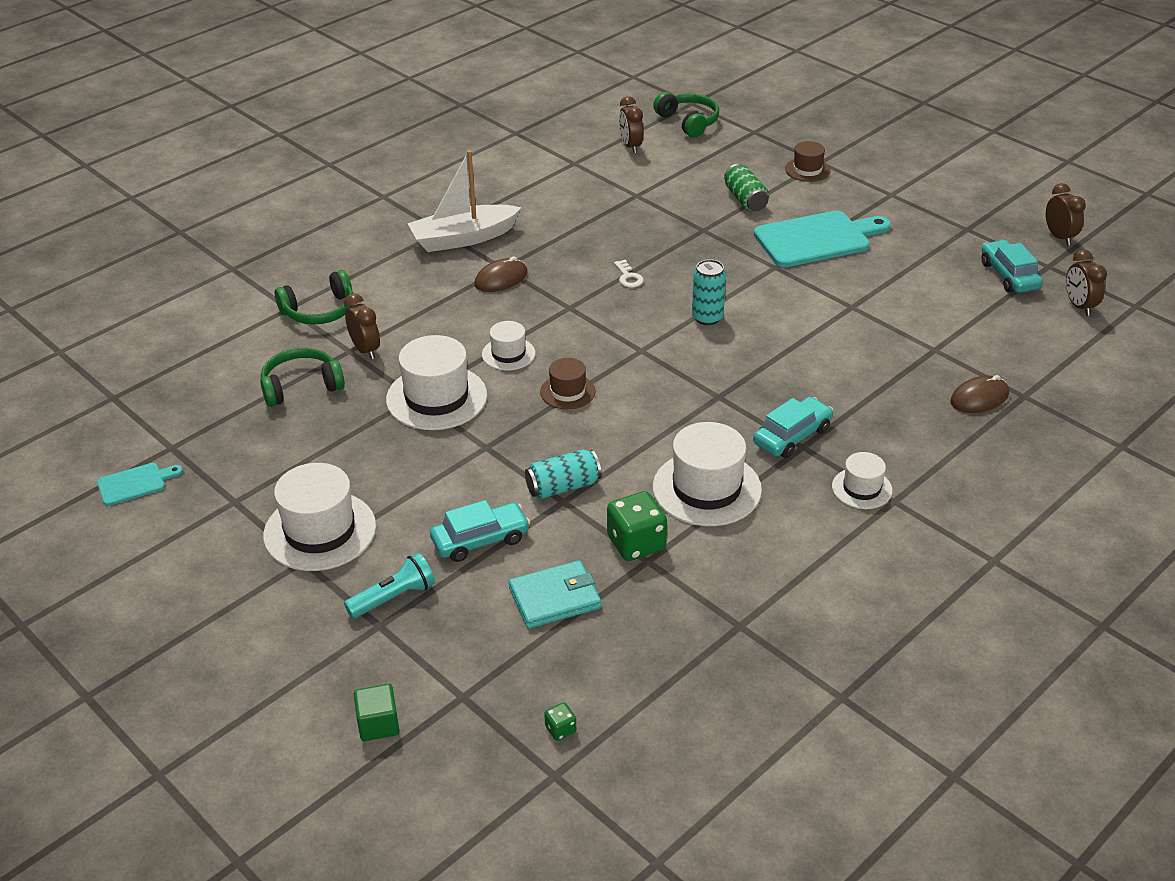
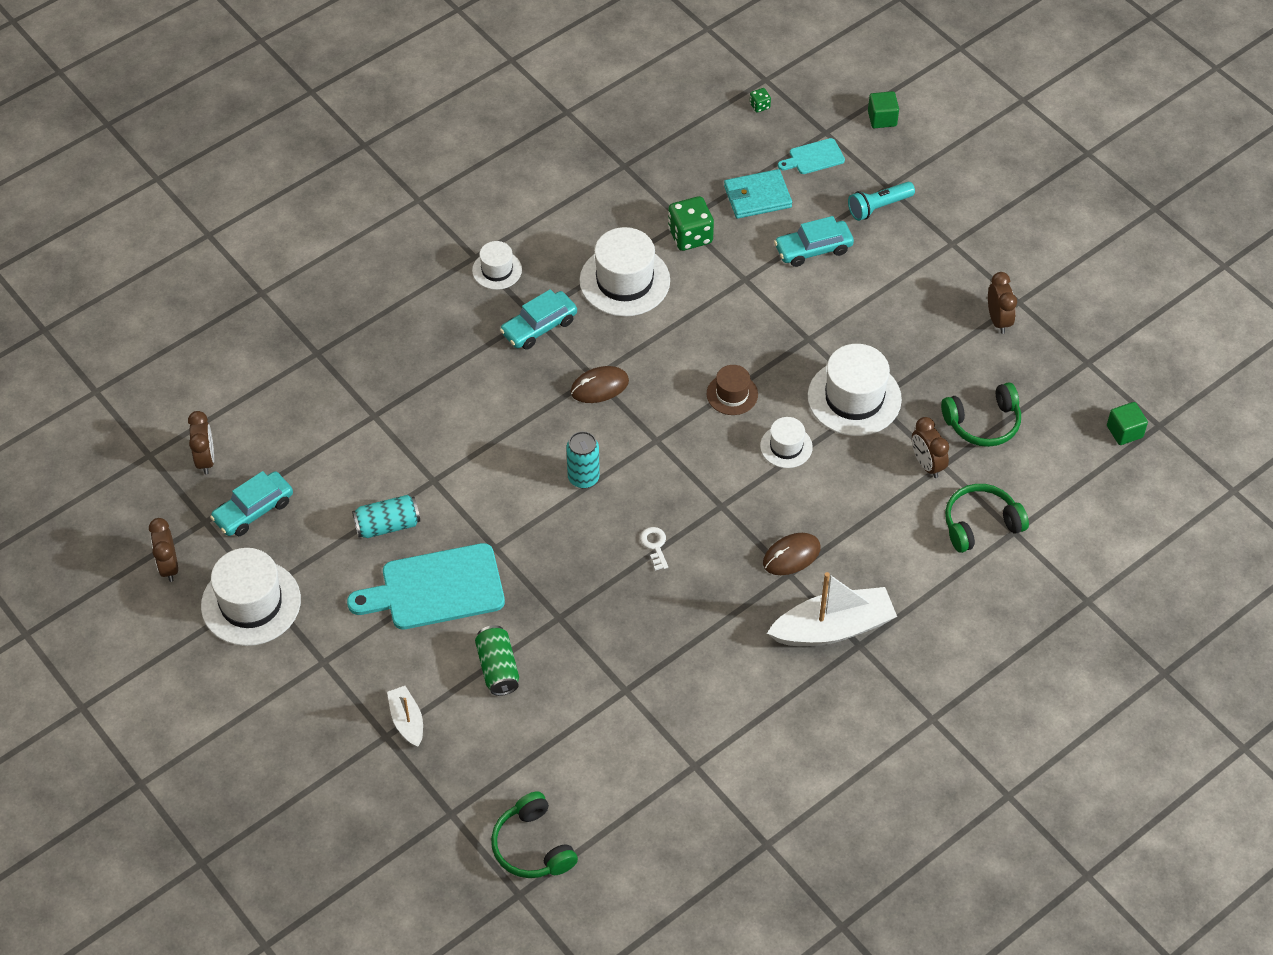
camera: 175 degrees left, 15 degrees up
turquoise cutting board [97,463,183,506] -> turquoise cutting board moved to [778,138,845,174]
white hat [263,463,376,571] -> white hat moved to [201,548,301,646]
turquoise can [525,449,601,499] -> turquoise can moved to [352,495,420,538]
brown clock [619,96,643,153] -> brown clock moved to [988,272,1017,334]
brown hat [785,141,831,182] -> white boat [387,686,423,747]
brown mouse [950,375,1009,413] -> brown mouse moved to [570,366,629,403]
turquoise car [981,240,1043,293] -> turquoise car turned 60 degrees clockwise [210,471,293,536]
none -> green cube [1107,402,1148,445]

